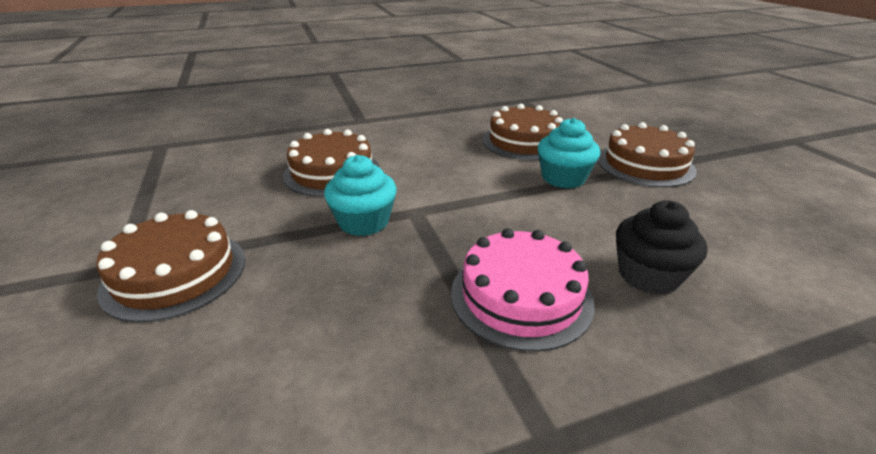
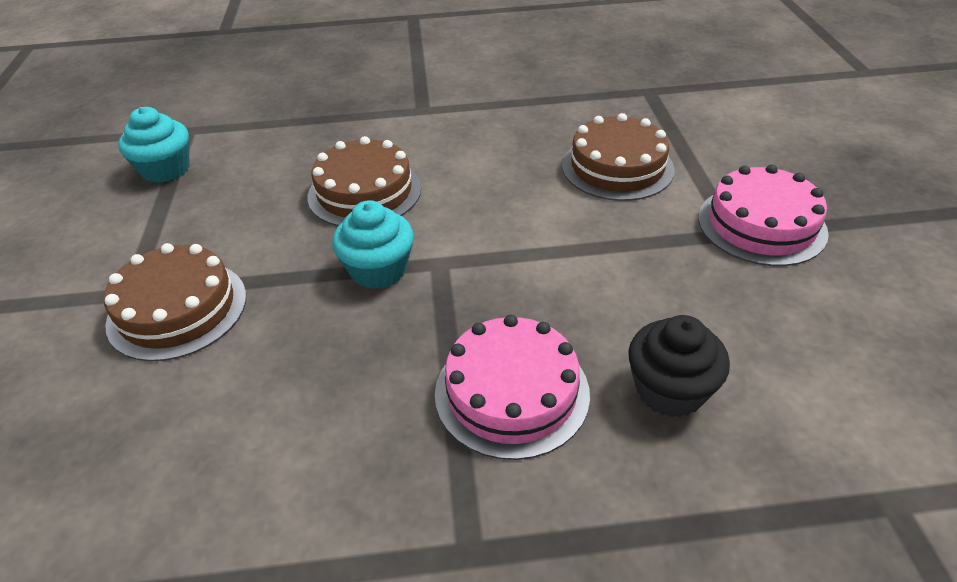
camera: 15 degrees right, 10 degrees up
turquoise cupcake [538,118,600,189] -> turquoise cupcake moved to [118,107,190,183]
brown cake [597,122,697,187] -> pink cake [698,165,829,266]

